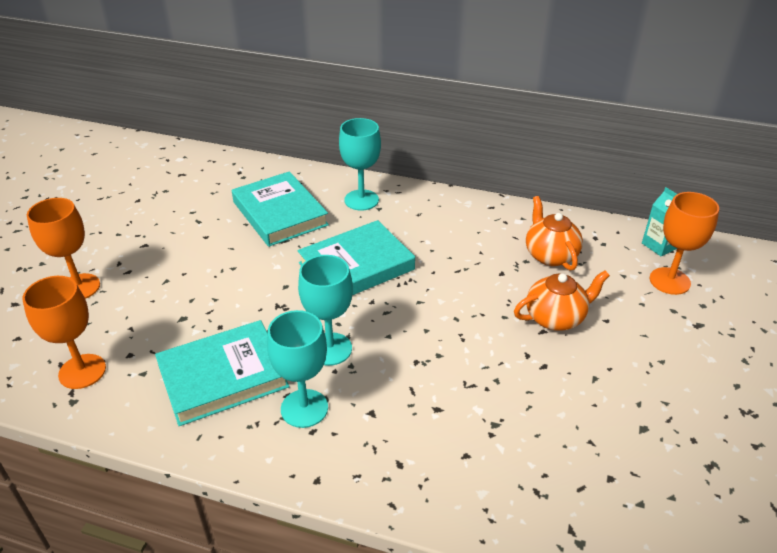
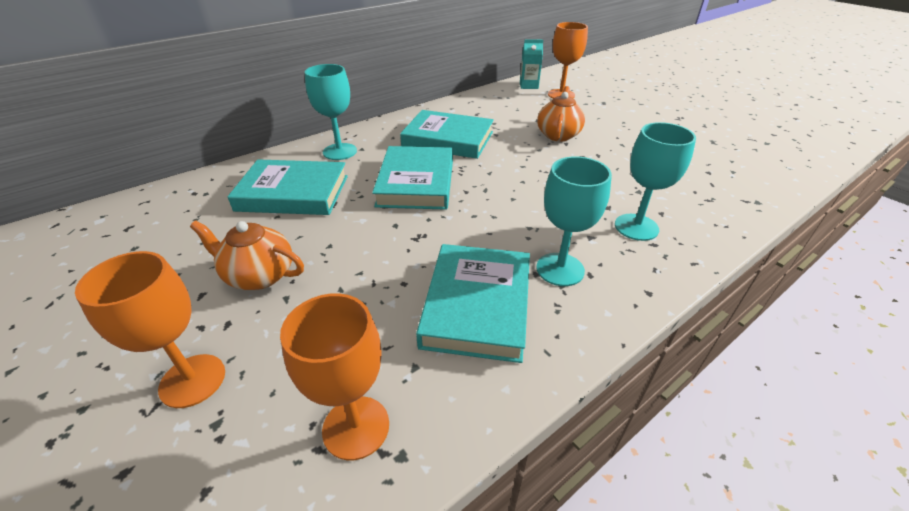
camera: 55 degrees left, 0 degrees up
turquoise goblet [298,255,353,366] -> turquoise goblet moved to [615,122,696,241]
orange teapot [526,196,583,271] -> orange teapot moved to [190,221,304,290]
none -> turquoise book [400,110,494,159]

